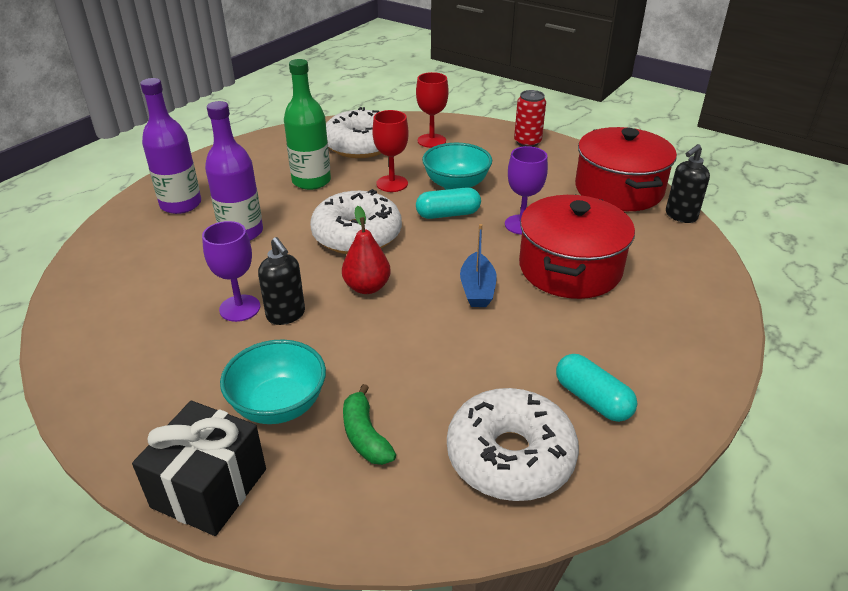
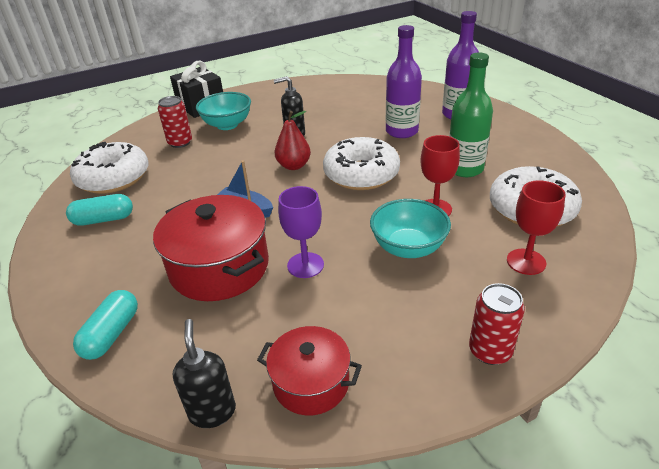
camera: 120 degrees right, 0 degrees up
purple goblet [202,221,260,322] -> none
green banana [343,384,396,465] -> red can [158,96,192,148]
turquoise capsule [416,187,481,219] -> turquoise capsule moved to [73,290,138,360]
red pot [575,127,677,211] -> red pot [257,326,362,415], size x0.60

